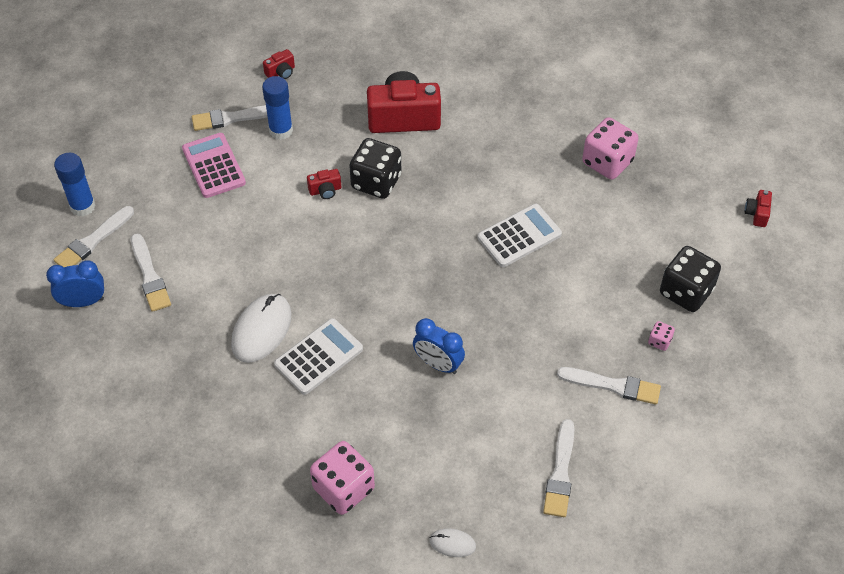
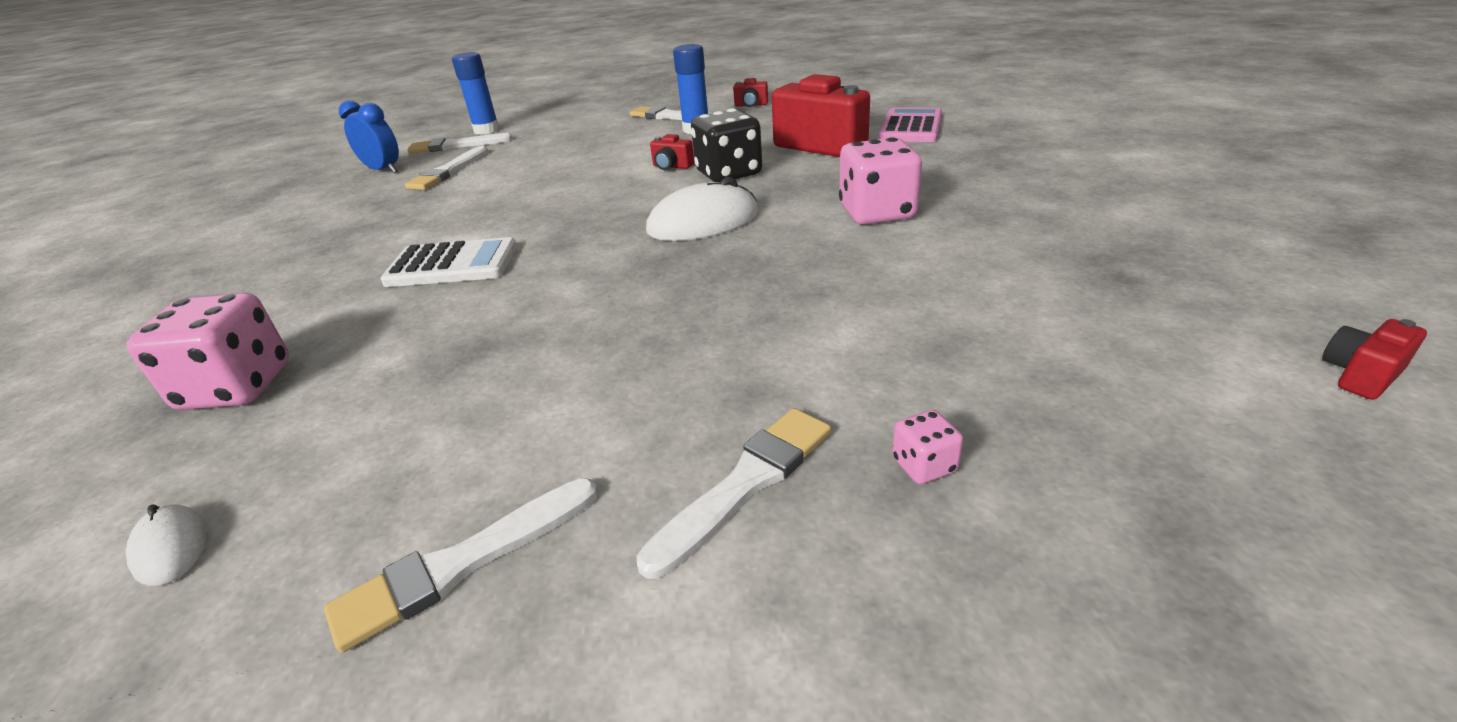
camera: 45 degrees right, 20 degrees down
pink calculator [182,133,246,198] -> pink calculator moved to [879,108,942,142]
white mouse [231,294,291,363] -> white mouse moved to [646,177,759,241]
blue clock [413,318,465,374] -> none
white calculator [478,204,562,267] -> none
white brush [557,367,661,405] -> white brush turned 105 degrees counterclockwise [637,408,831,579]
pink dice [582,117,639,180] -> pink dice moved to [839,137,922,225]
black dice [660,246,721,312] -> none

